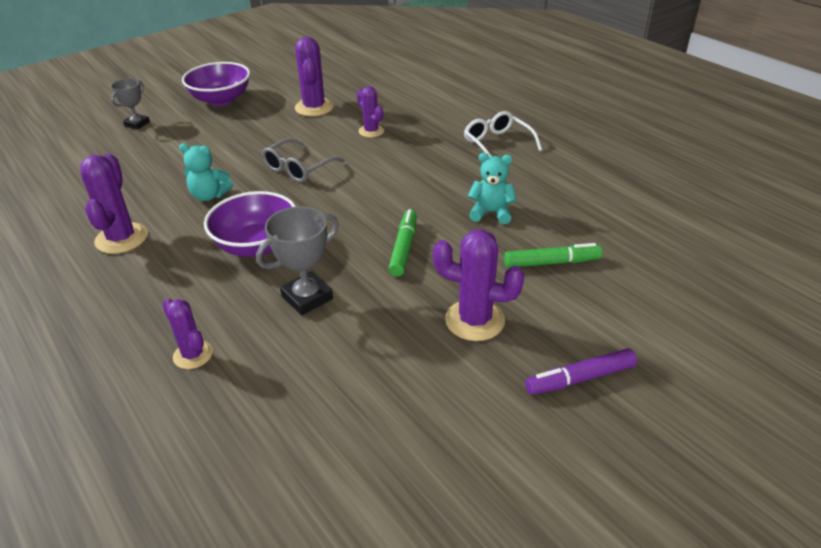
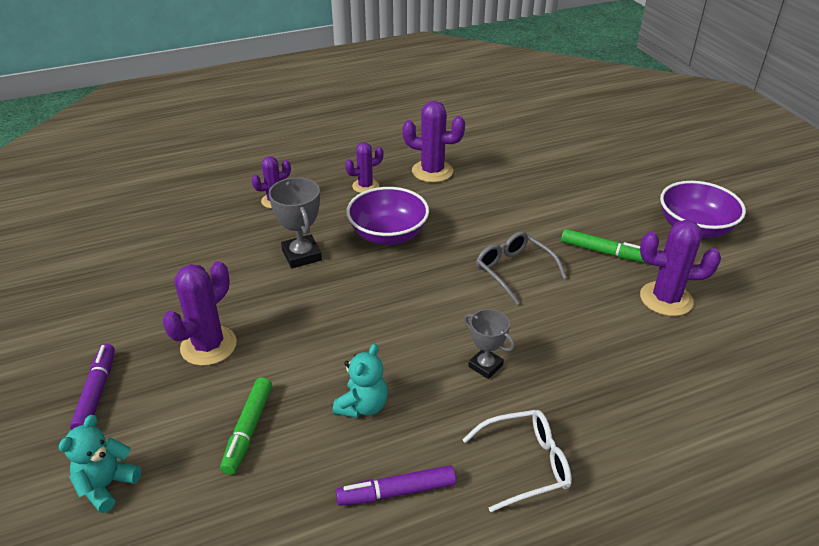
camera: 105 degrees right, 0 degrees up
grey trophy [111,78,150,130] -> grey trophy moved to [464,309,515,379]
turquoise teddy bear [179,144,233,201] -> turquoise teddy bear moved to [58,415,141,513]
purple cactus [356,86,384,138] -> purple cactus moved to [345,142,384,193]
green marker [388,209,417,277] -> green marker moved to [561,229,646,263]
none -> purple marker [336,465,456,506]

